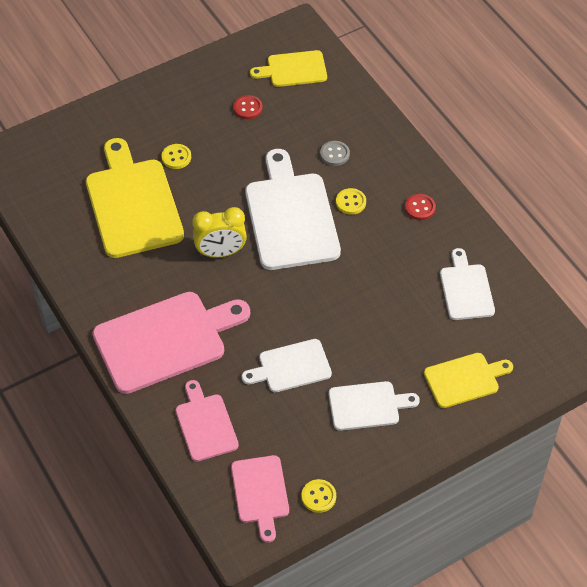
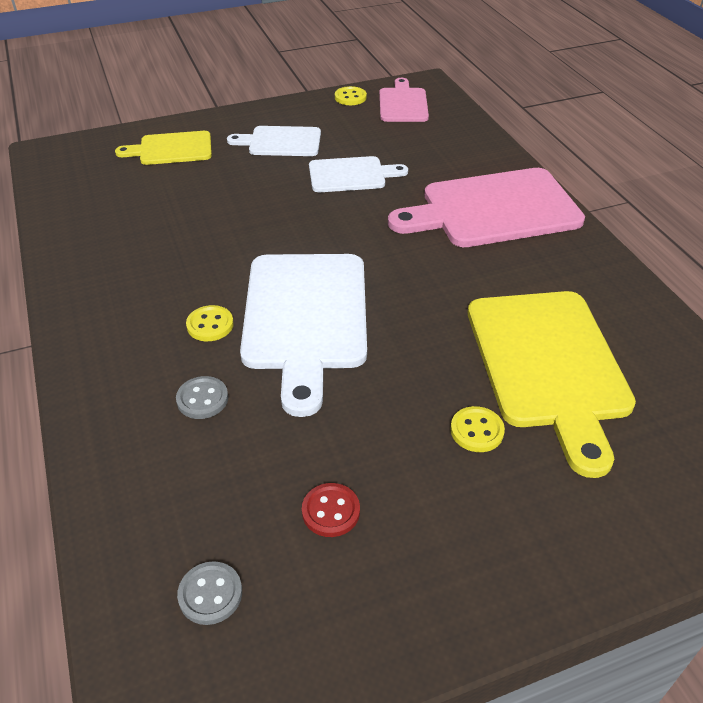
camera: 170 degrees left, 10 degrees down
pink cutting board [176,380,239,462] -> none
yellow clock [192,207,247,258] -> none
yellow cutting board [250,50,327,87] -> grey button [177,561,242,625]
red button [405,194,436,220] -> none
white cutting board [440,248,495,320] -> none

